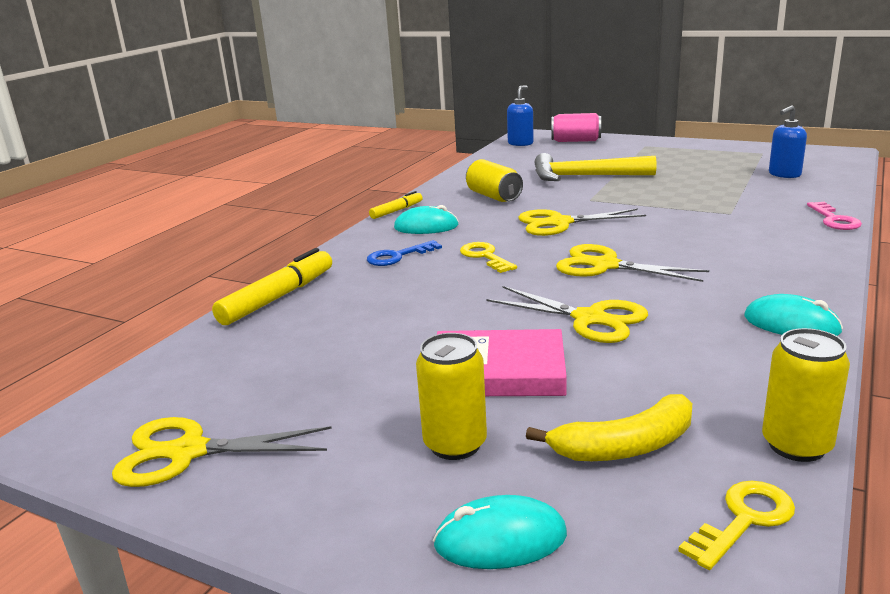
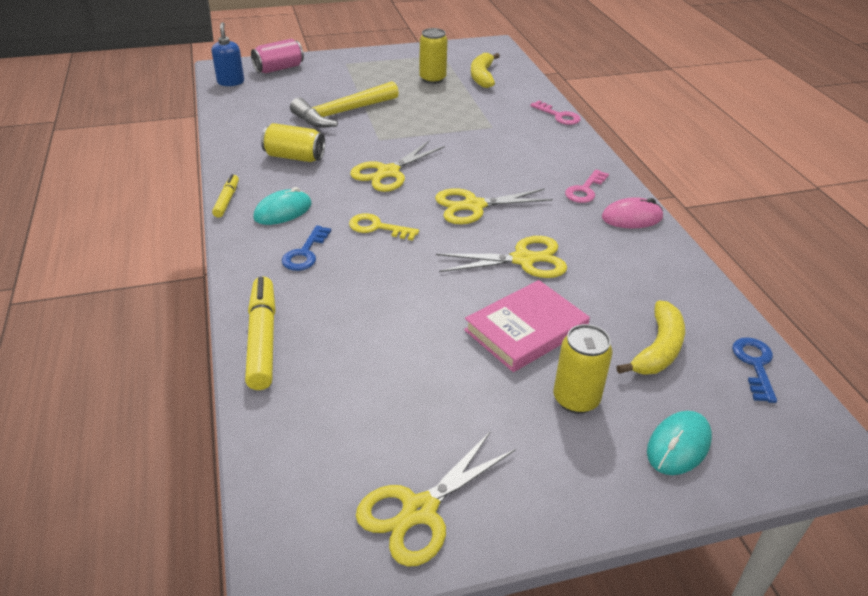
camera: 45 degrees left, 15 degrees up
yellow key [678,481,795,570] -> blue key [732,337,777,403]
turquoise mouse [744,294,843,336] -> pink mouse [602,197,663,228]
yellow can [762,328,850,462] -> yellow can moved to [419,28,447,84]
blue soap dispenser [769,105,807,178] -> yellow banana [471,53,500,88]
none -> pink key [565,170,609,203]

